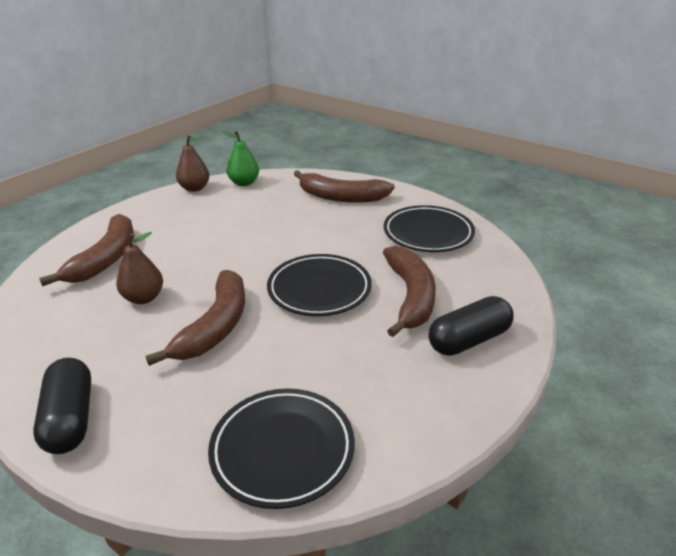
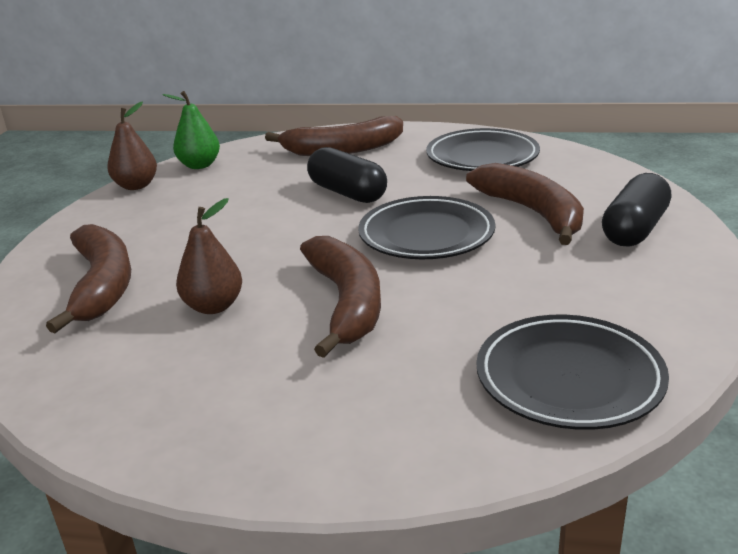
camera: 25 degrees left, 5 degrees down
black capsule [33,358,91,454] -> black capsule moved to [307,147,387,203]

